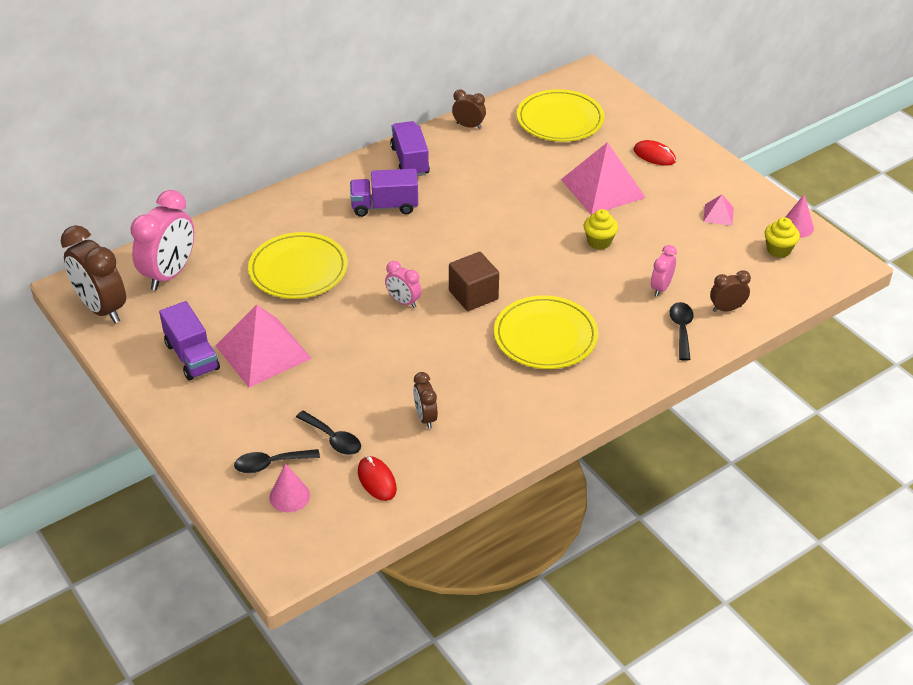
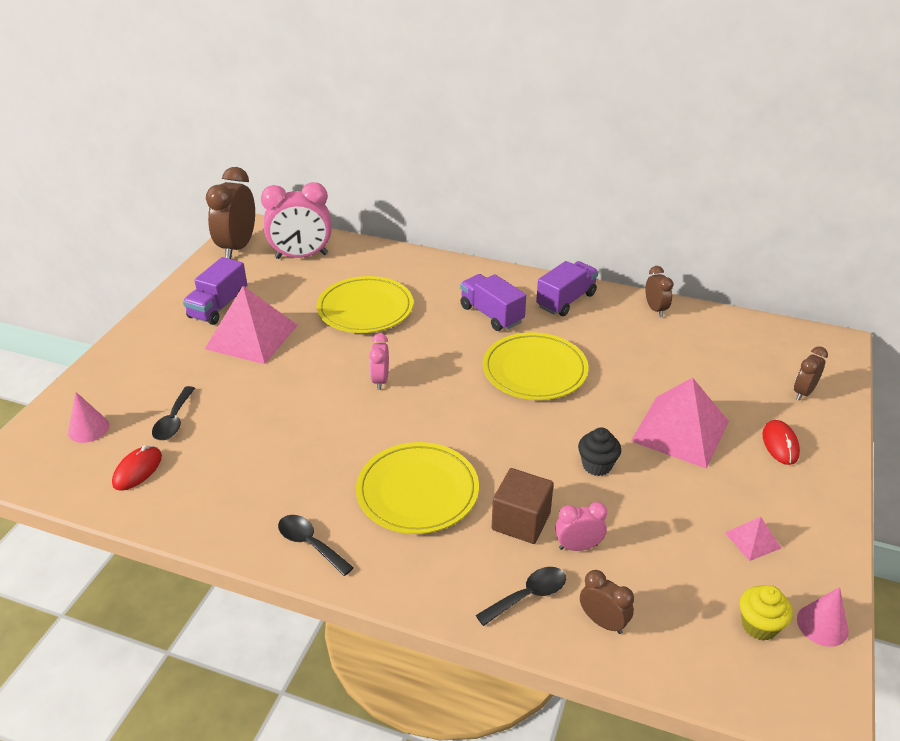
camera: 55 degrees right, 5 degrees down
black spoon [234,449,320,473] -> black spoon moved to [278,515,354,576]
brown clock [413,372,438,429] -> brown clock moved to [794,346,828,401]
brown cube [449,252,499,311] -> brown cube moved to [492,468,554,544]
yellow plate [517,89,604,142] -> yellow plate moved to [483,332,588,400]
yellow cupcake [584,209,618,250] -> black cupcake [578,428,621,476]

